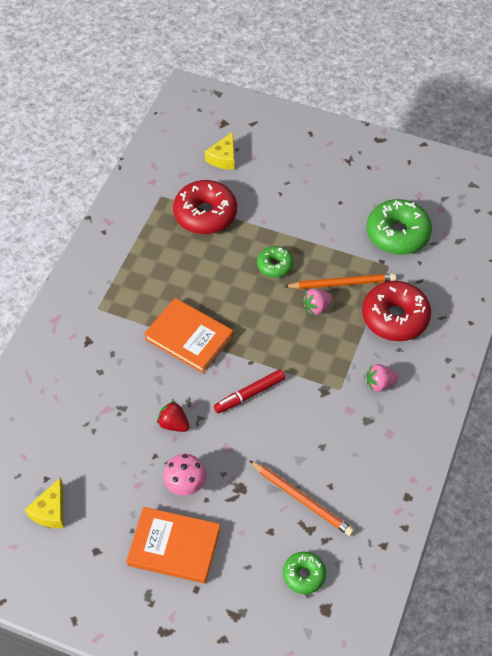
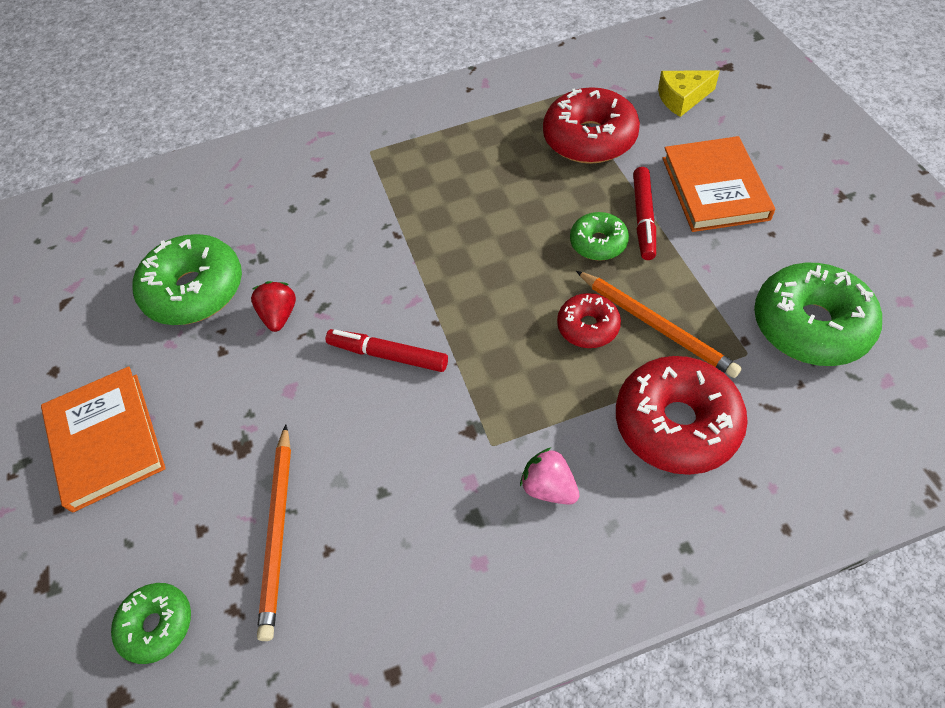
camera: 55 degrees right, 0 degrees up
yellow cheese [25,477,64,528] -> none
orange book [144,298,233,373] -> orange book moved to [662,136,775,232]
pink mushroom [163,454,207,496] -> none
pink strawberry [302,289,333,316] -> red donut [557,293,621,348]
none -> green donut [132,234,242,325]
none -> red marker [633,167,656,260]

